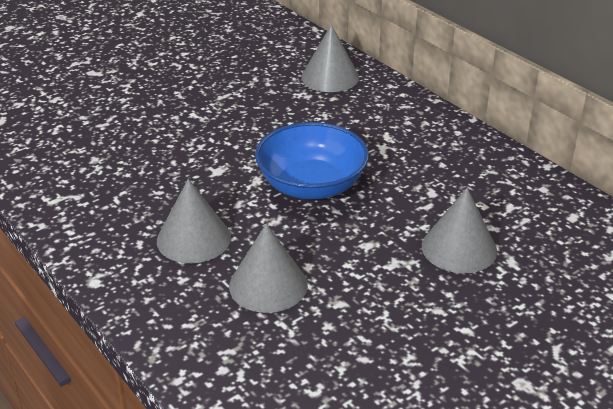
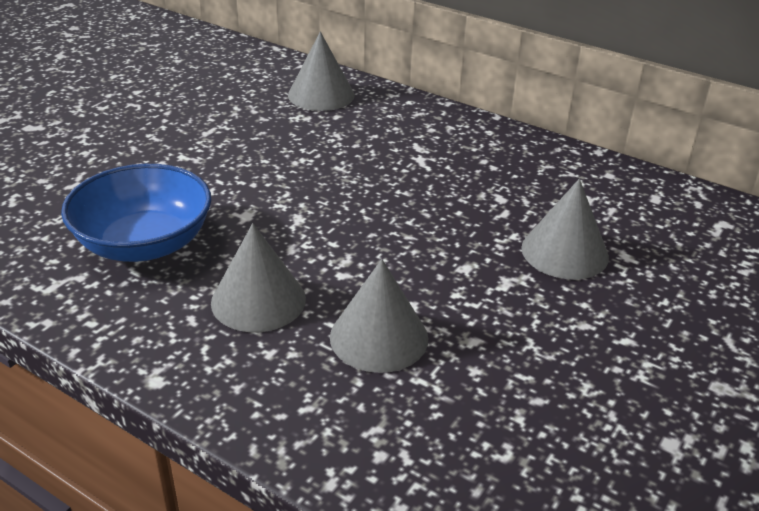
camera: 20 degrees left, 0 degrees up
blue bowl [255,122,369,199] -> blue bowl moved to [61,164,211,262]

